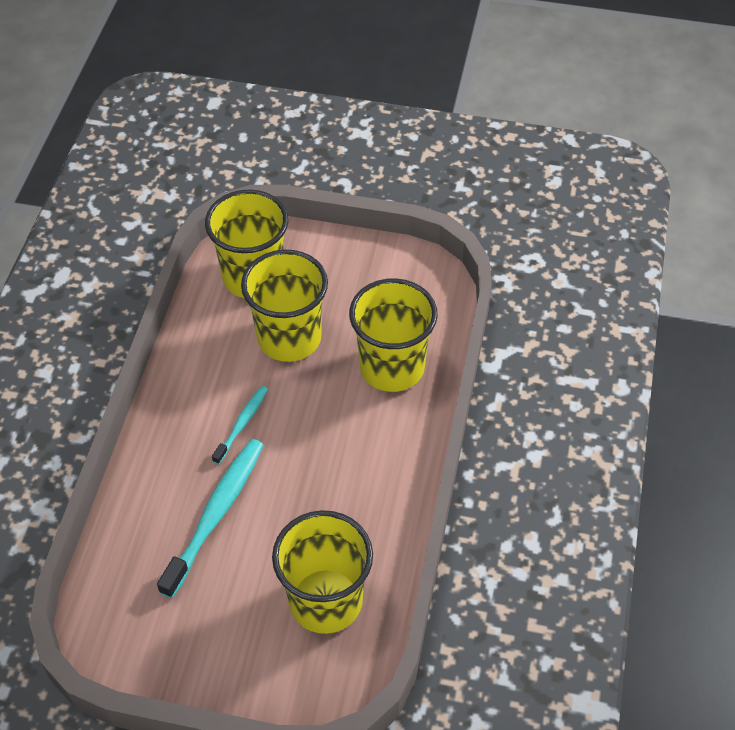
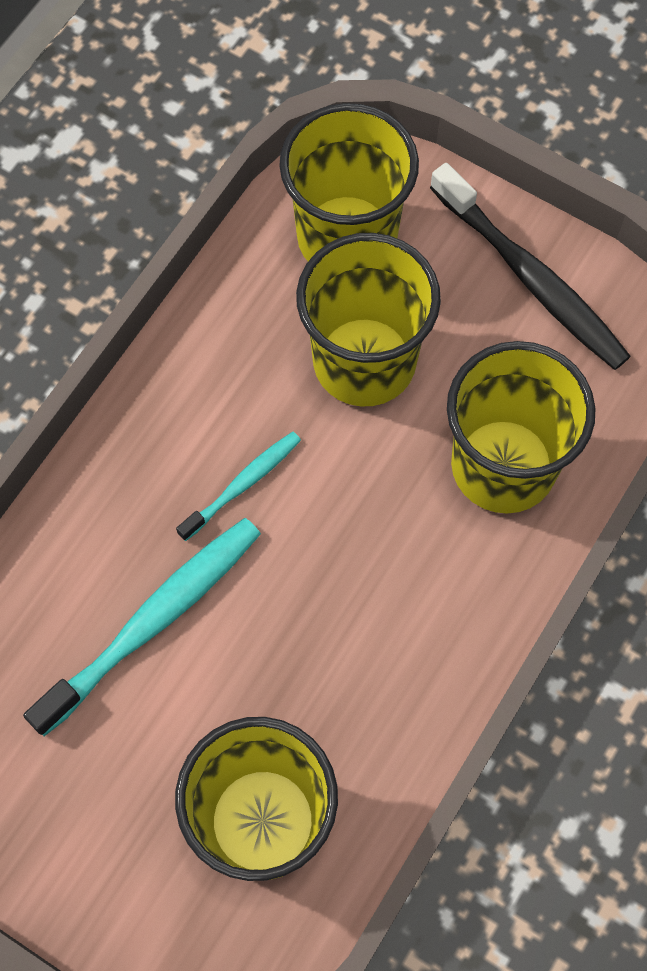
camera: 20 degrees right, 15 degrees up
none -> black toothbrush [430,163,631,370]

